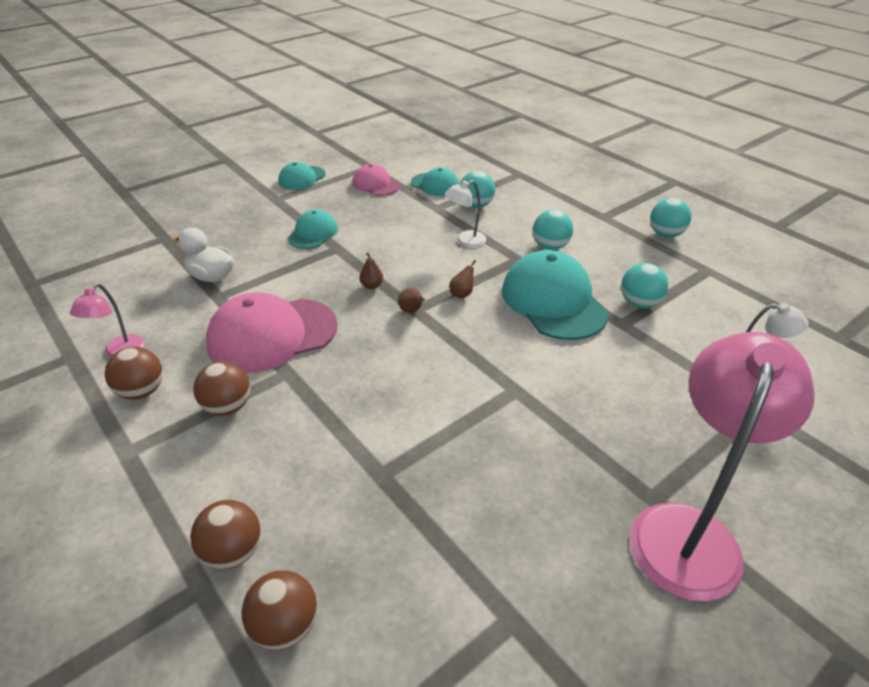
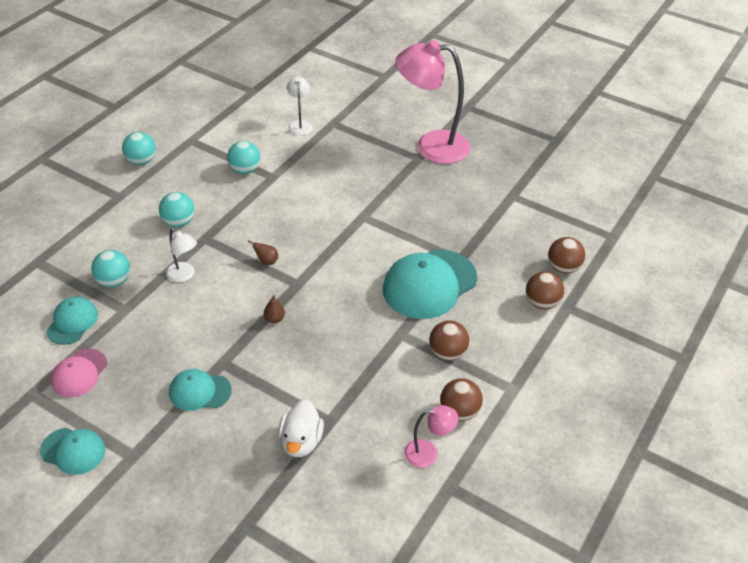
camera: 110 degrees left, 5 degrees up
pink cap [206,292,338,373] -> none
brown pear [398,288,425,313] -> none
turquoise cap [502,250,609,340] -> turquoise cap moved to [382,249,477,319]

